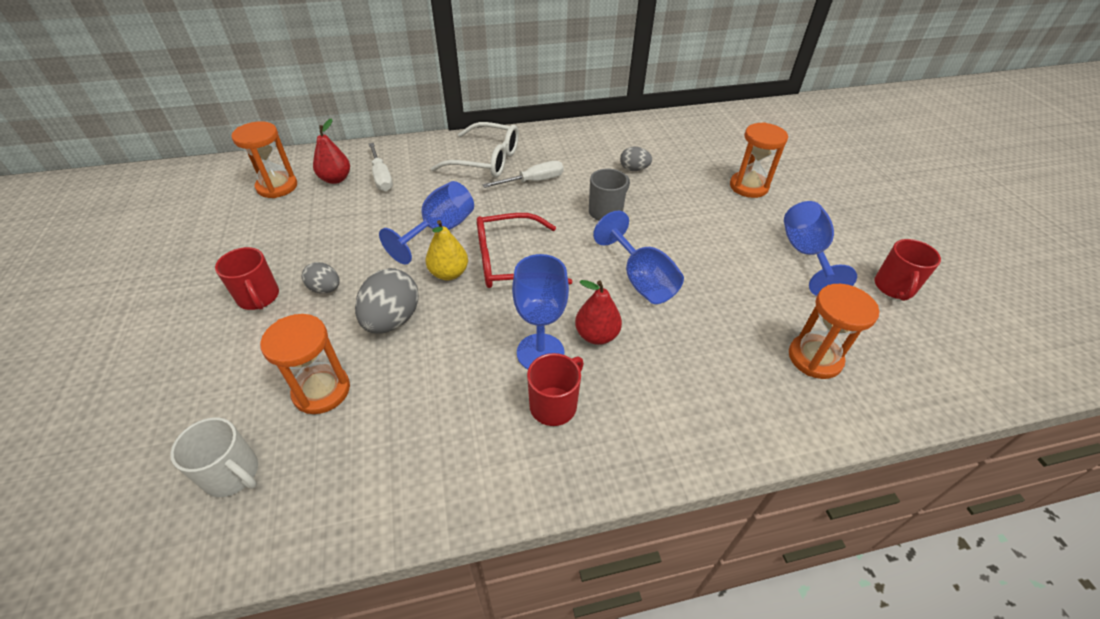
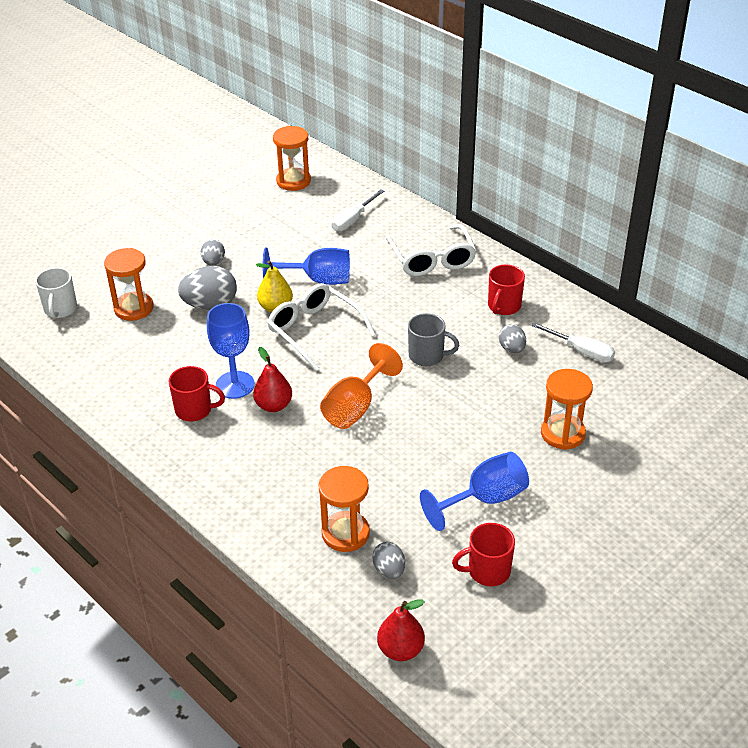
camera: 60 degrees right, 5 degrees down
red mug [215,247,279,310] -> red mug moved to [488,265,525,315]
red pear [313,118,350,184] -> red pear moved to [377,600,425,661]
red glasses [477,213,573,288] -> white glasses [267,283,375,371]
white screwdriver [483,161,564,188] -> white screwdriver moved to [531,322,615,362]
blue goblet [593,211,684,304] -> orange goblet [320,343,403,429]
none -> grey egg [372,542,405,579]

